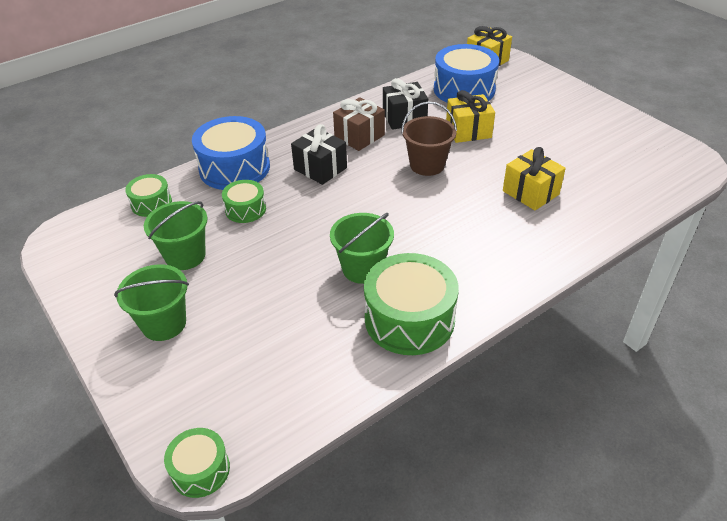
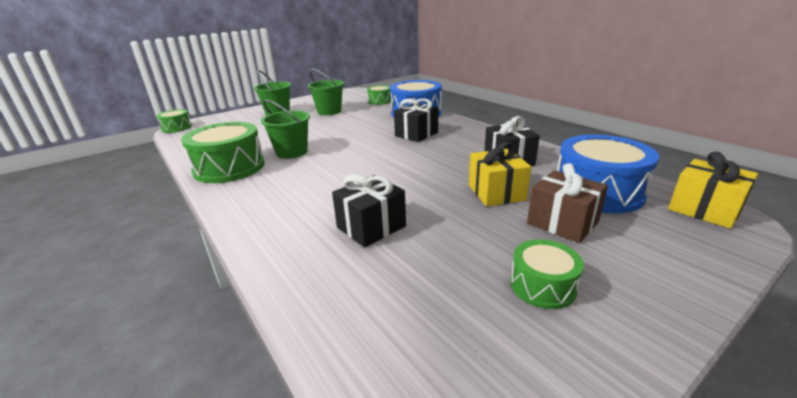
camera: 90 degrees right, 15 degrees down
green drum [222,180,266,223] -> green drum moved to [510,239,584,309]
brown gift [333,97,385,151] -> brown gift moved to [527,163,608,243]
brown bucket [401,102,457,176] -> none
yellow gift [503,147,566,211] -> black gift [332,174,406,247]

